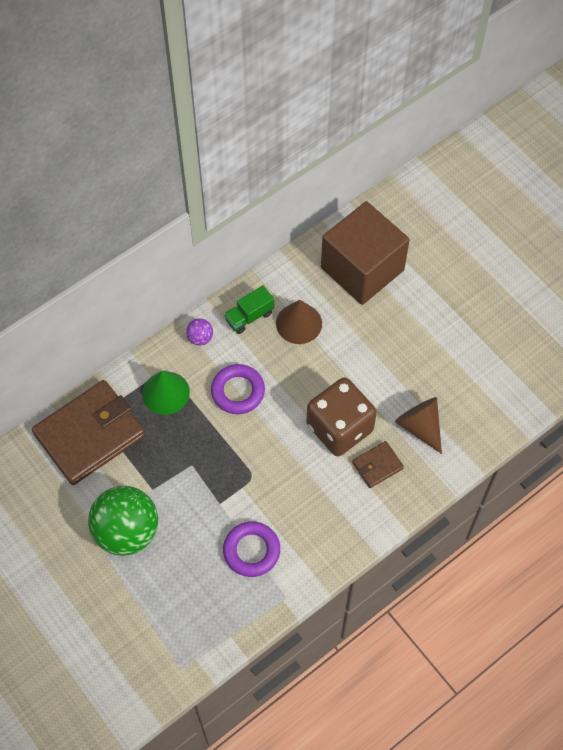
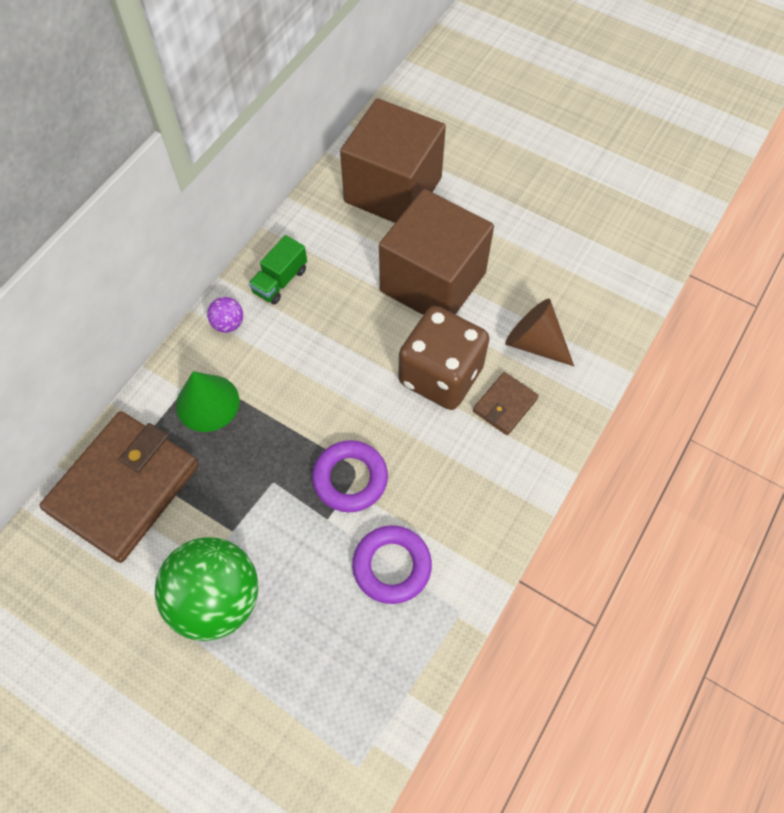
camera: 20 degrees left, 0 degrees up
purple ring [211,364,265,414] -> purple ring moved to [312,440,388,512]
brown cone [276,300,322,344] -> none
none -> brown cube [379,189,494,315]

